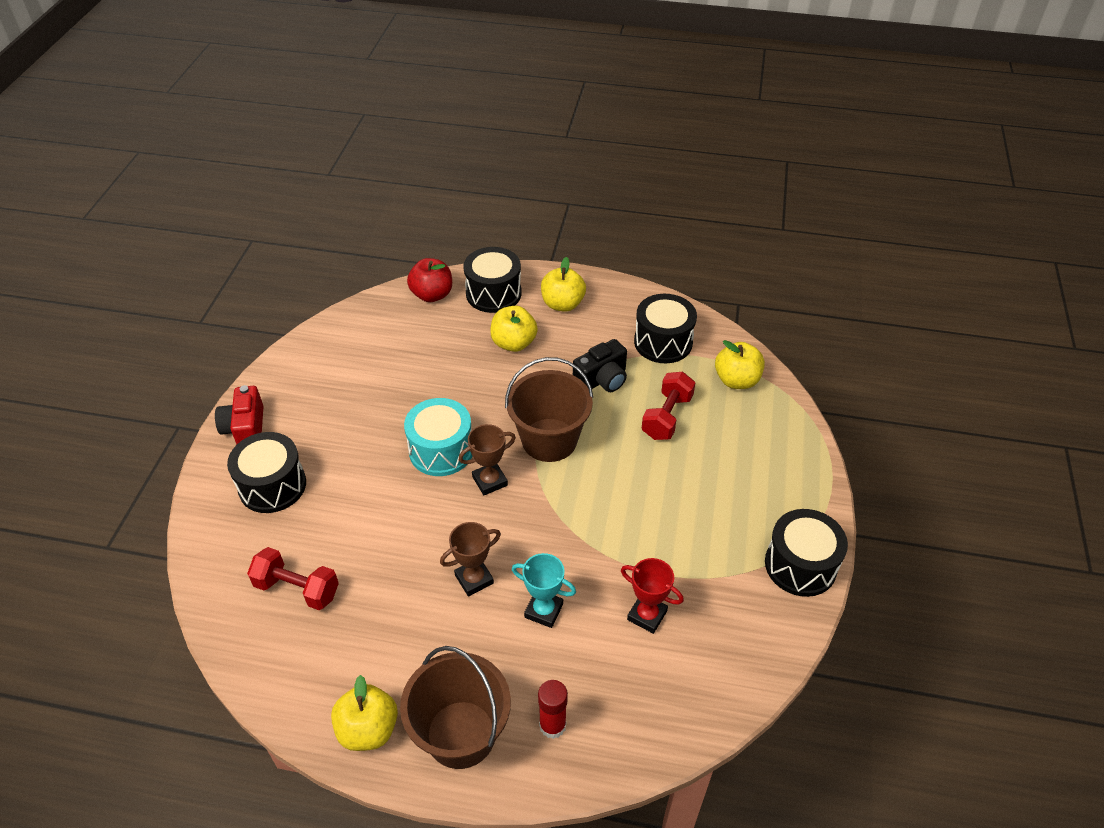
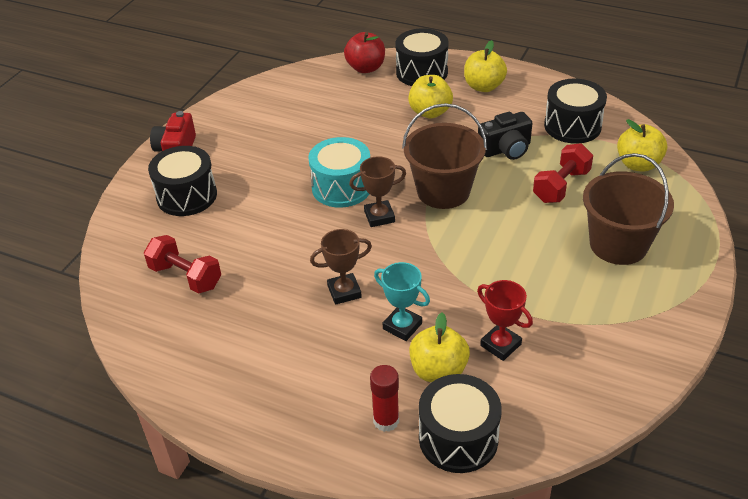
camera: 15 degrees right, 5 degrees down
yellow apple [331,675,398,751] -> yellow apple moved to [409,313,470,382]
brown bucket [400,646,511,769] -> brown bucket moved to [583,153,674,265]
black drum [765,509,848,597] -> black drum moved to [419,374,502,473]

